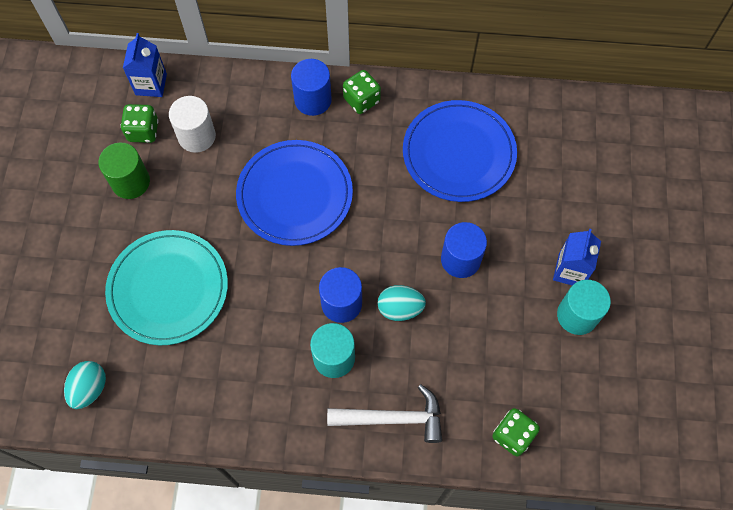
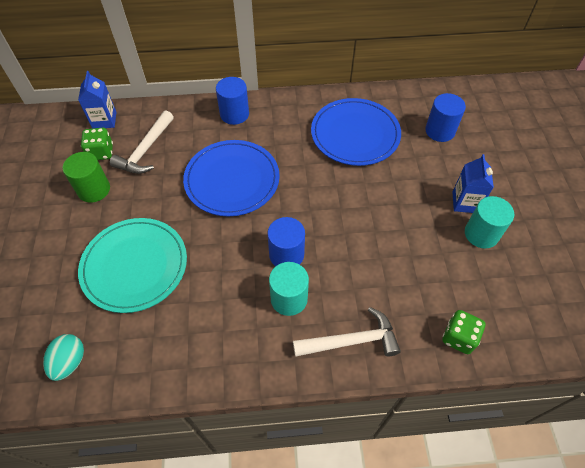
camera: 10 degrees left, 10 degrees down
white cylinder [169,96,216,153] -> white hammer [110,110,174,174]
green dice [343,70,381,114] -> none
turquoise egg [378,285,426,321] -> none
blue cylinder [441,222,487,278] -> blue cylinder moved to [425,93,466,142]

